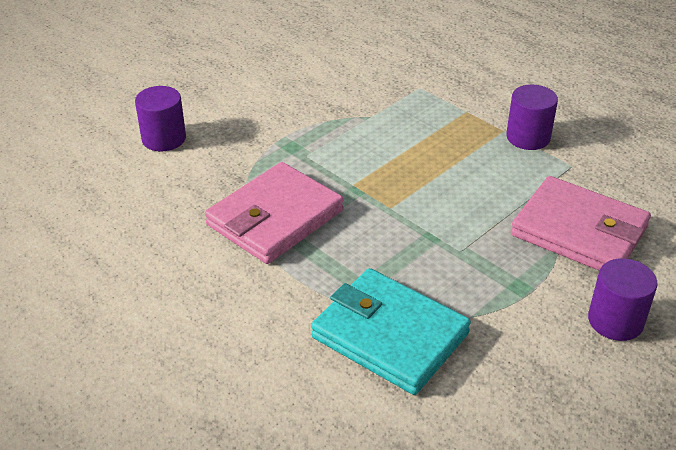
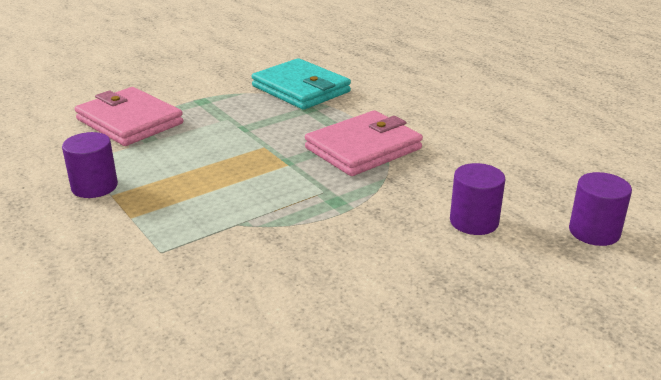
camera: 170 degrees left, 10 degrees down
purple cylinder [588,258,658,341] -> purple cylinder moved to [569,172,632,246]

